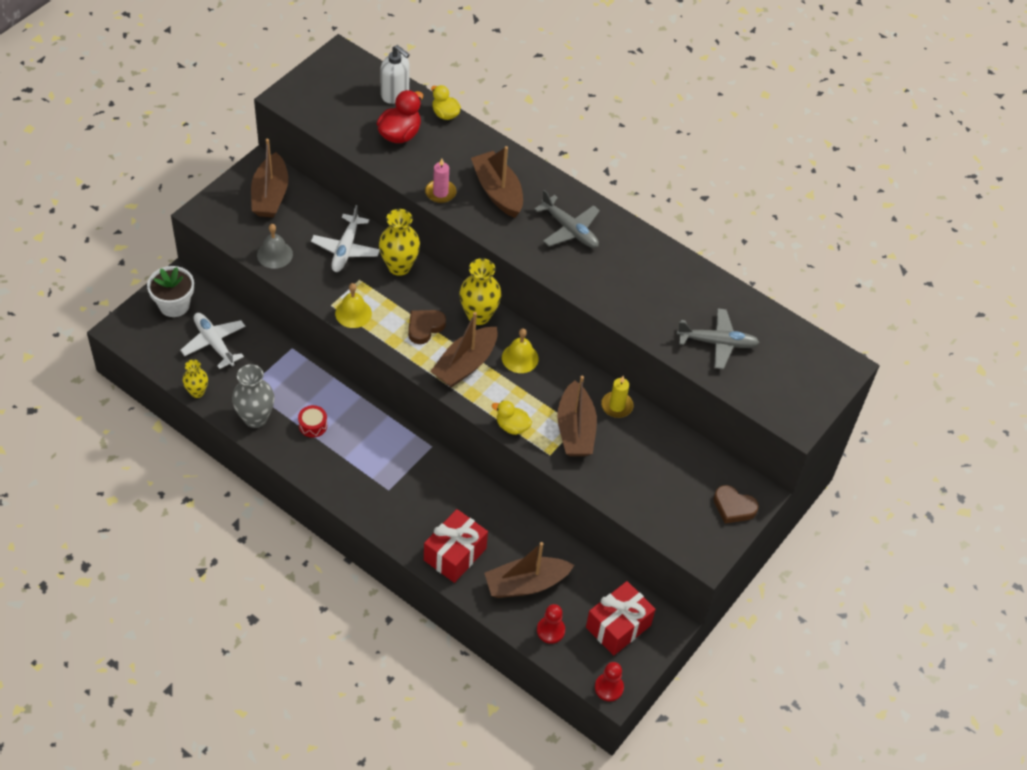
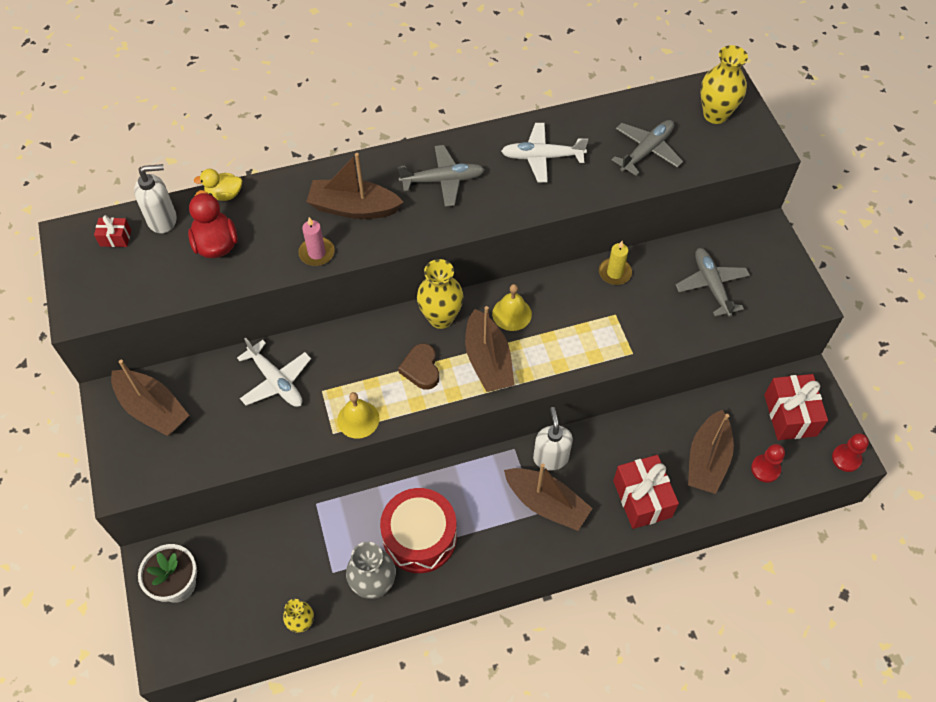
camera: 50 degrees left, 5 degrees up
white plane [180,313,246,369] -> white plane moved to [501,123,588,182]
grey bell [257,224,293,269] -> none
red drum [298,405,327,438] -> red drum [380,488,457,573], size x2.29
yellow vase [379,209,420,276] -> yellow vase moved to [701,45,748,124]
yellow duck [492,401,532,435] -> none
brown boat [557,376,597,456] -> brown boat moved to [504,463,593,531]
brown heart [713,485,759,524] -> none
none -> red gift [94,215,131,247]
none -> white soap dispenser [533,407,573,471]
none -> grey plane [675,248,750,317]

